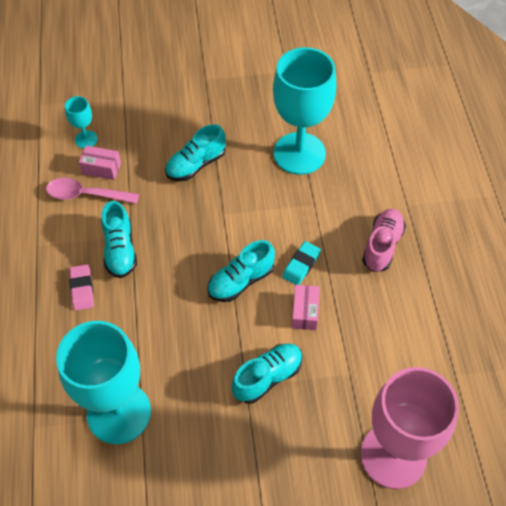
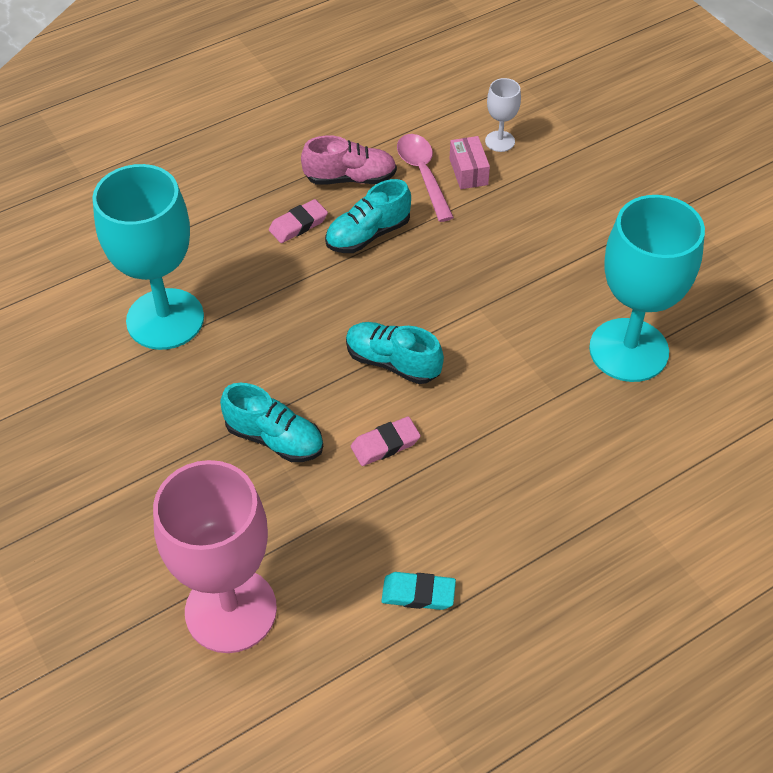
camera: 65 degrees right, 5 degrees down
turquoise goblet [65,96,98,148] -> white goblet [485,78,521,152]
turquoise shoe [165,124,226,181] -> none
turquoise eraser [282,241,321,285] -> turquoise eraser moved to [381,572,456,610]
pink box [292,285,320,330] -> pink eraser [351,416,421,466]
pink shoe [362,209,406,272] -> pink shoe moved to [301,135,397,185]

